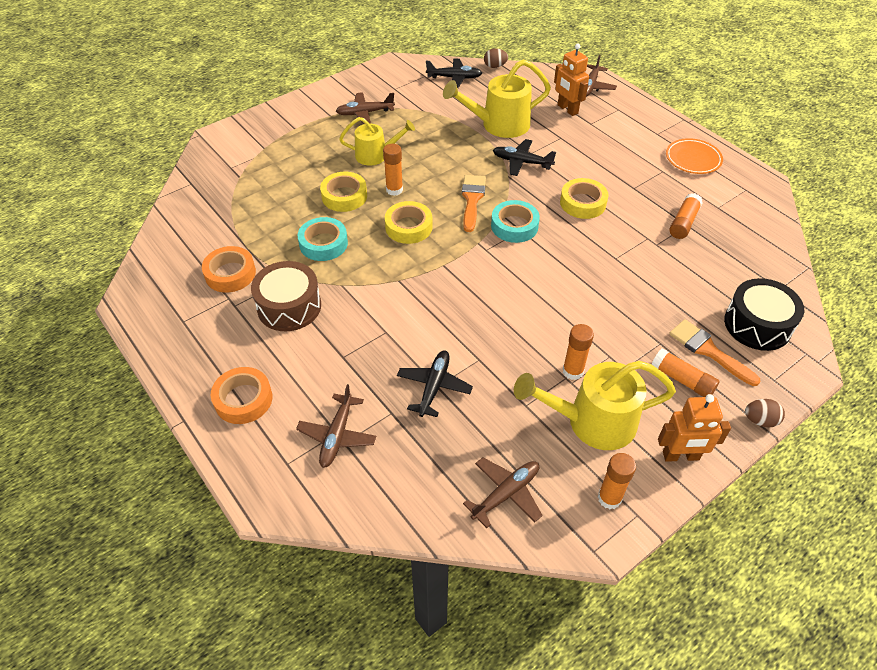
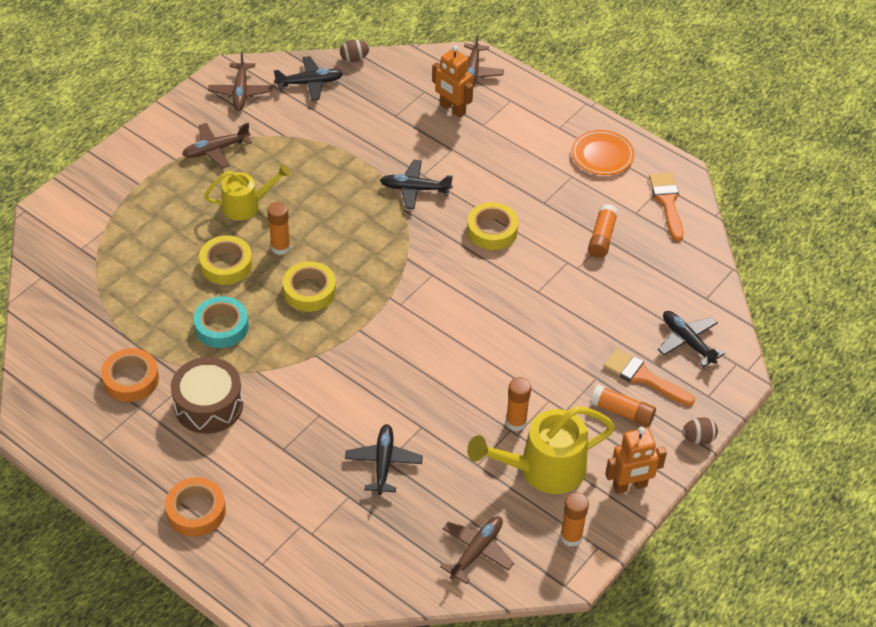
camera: 15 degrees left, 0 degrees up
brown plane [296,384,376,468] -> brown plane moved to [208,52,273,111]
yellow watering can [443,59,551,138] -> none
orange brush [462,175,486,232] -> orange brush moved to [649,173,684,241]
turquoise tape [491,200,540,243] -> none
black drum [724,278,804,351] -> black plane [658,311,725,367]

